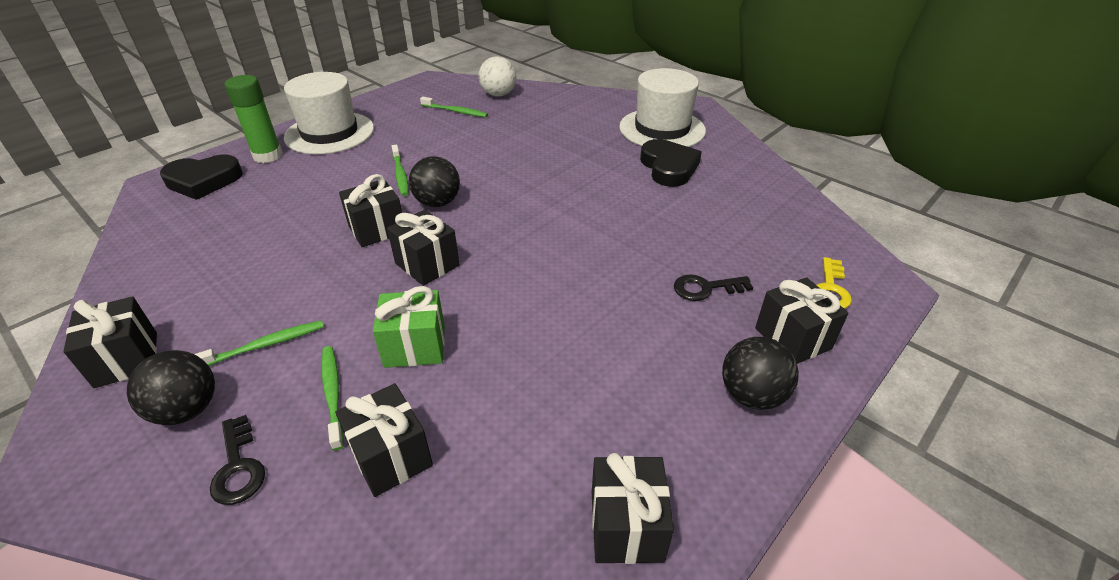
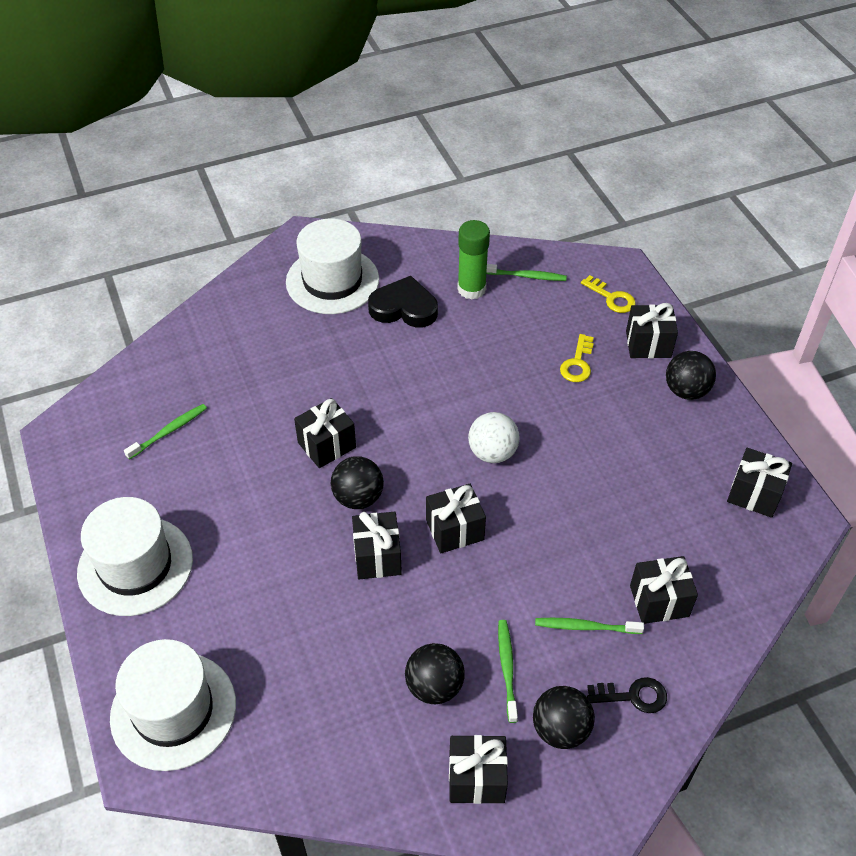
camera: 65 degrees left, 10 degrees up
black heart [160,155,243,200] -> white hat [110,639,236,771]
green glue stick [224,75,283,163] -> green glue stick moved to [457,220,490,300]
green gift [373,286,445,368] -> none
green toothbrush [392,145,409,196] -> green toothbrush moved to [486,264,567,281]
white ball [479,56,516,96] -> white ball moved to [468,412,520,463]
black key [674,274,753,301] -> yellow key [560,334,594,382]
none -> black gift [294,398,356,468]
none -> black ball [405,643,465,704]

